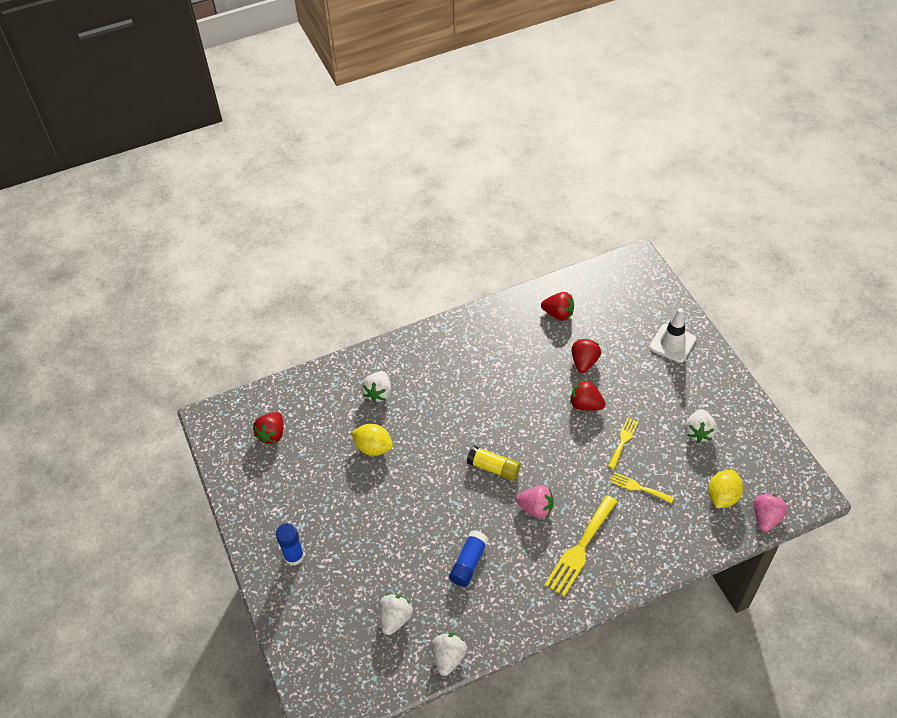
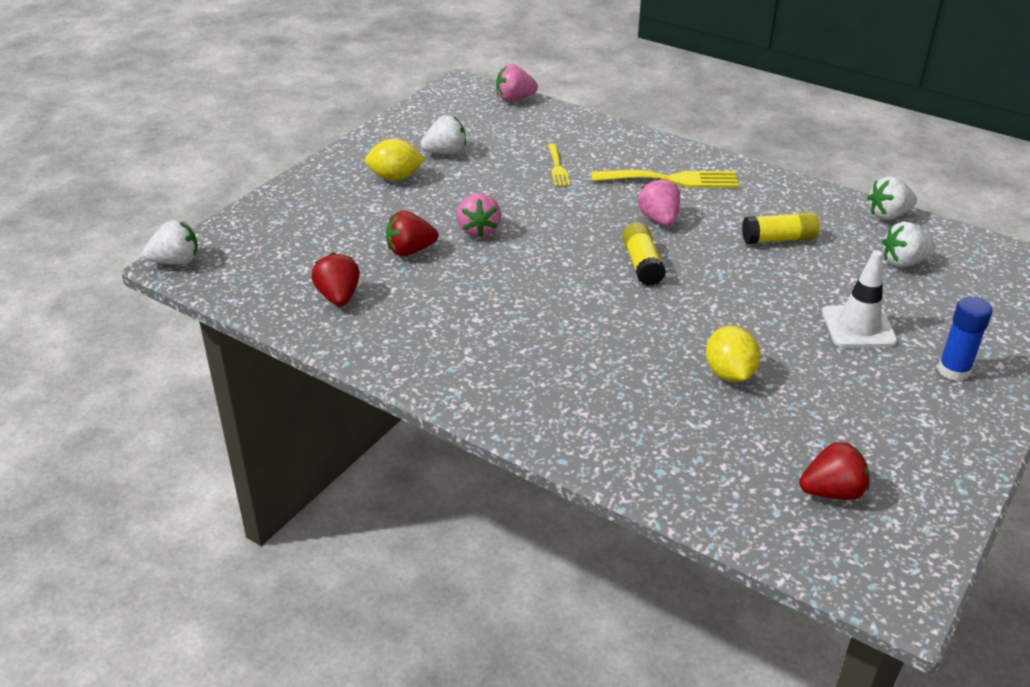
camera: 125 degrees left, 15 degrees down
white strawberry [361,371,391,403] -> white strawberry moved to [143,220,198,265]
blue glue stick [449,530,489,587] -> yellow glue stick [742,212,819,244]
red strawberry [570,380,606,411] -> pink strawberry [457,193,501,238]
yellow fork [608,418,638,469] -> none
white traffic cone [649,308,696,363] -> white traffic cone moved to [822,250,897,347]
yellow lemon [708,470,743,508] -> yellow lemon moved to [365,138,425,181]

